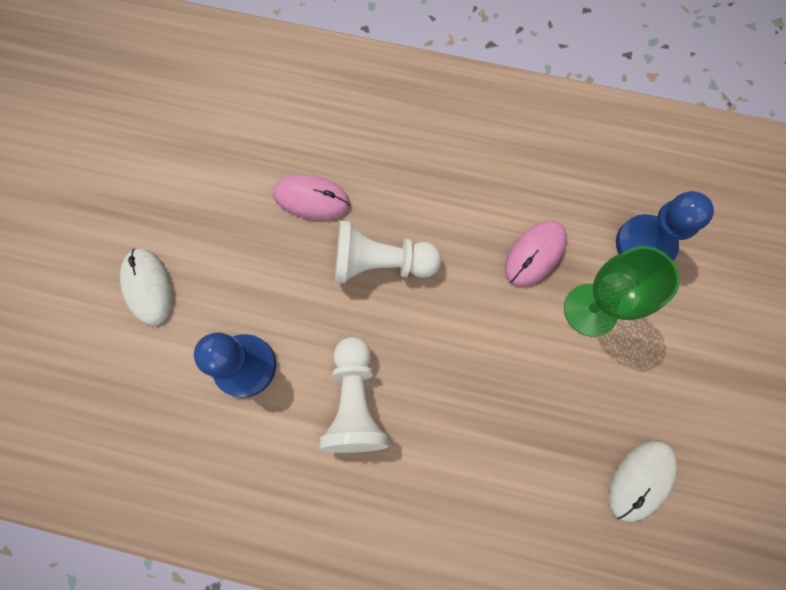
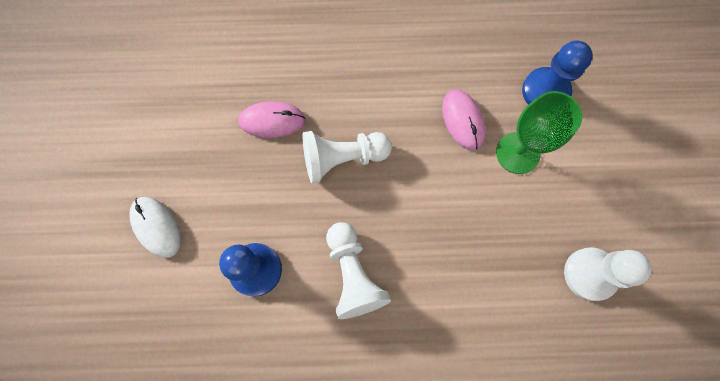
camera: 15 degrees left, 0 degrees up
pink mouse [505,221,567,287] -> pink mouse turned 45 degrees counterclockwise [442,89,485,150]
white mouse [609,440,677,522] -> white pawn [564,247,652,301]

